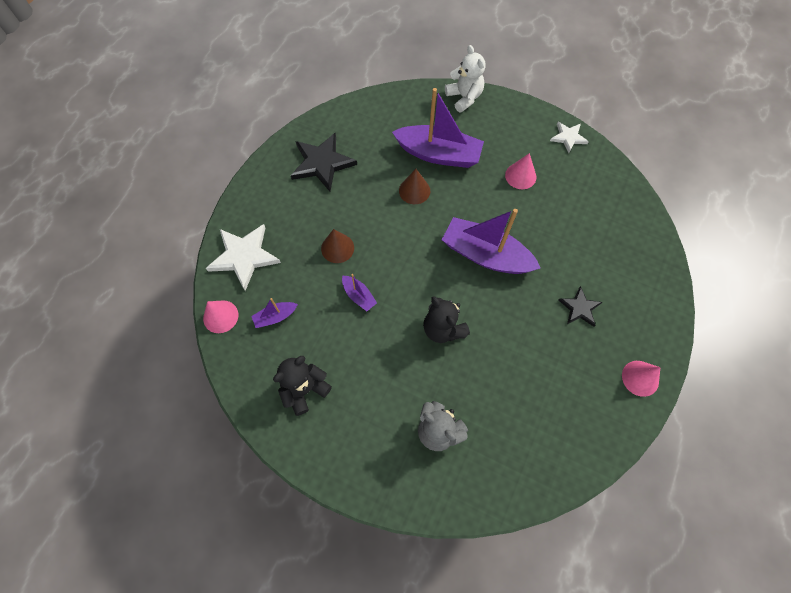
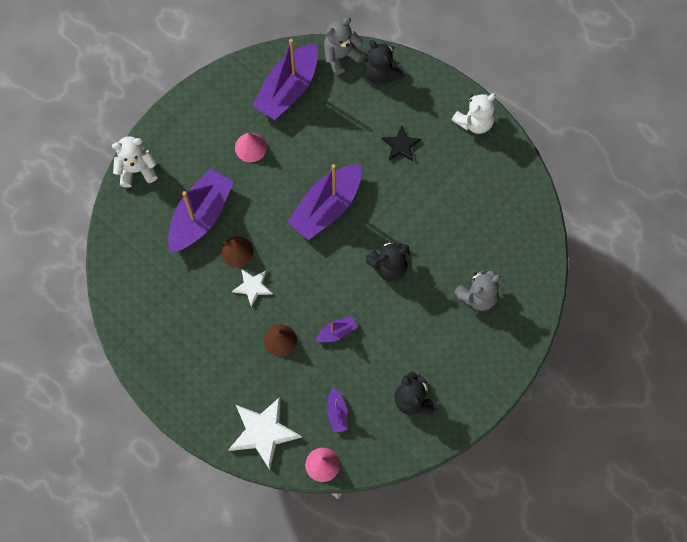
camera: 75 degrees left, 5 degrees up
black star [291,133,357,191] -> none
white star [550,122,589,153] -> white star moved to [232,269,273,308]
pink cone [622,361,661,397] -> white teddy bear [452,93,496,134]
none -> purple boat [253,39,318,120]
none -> grey teddy bear [324,18,365,75]
none -> black teddy bear [364,40,405,84]

